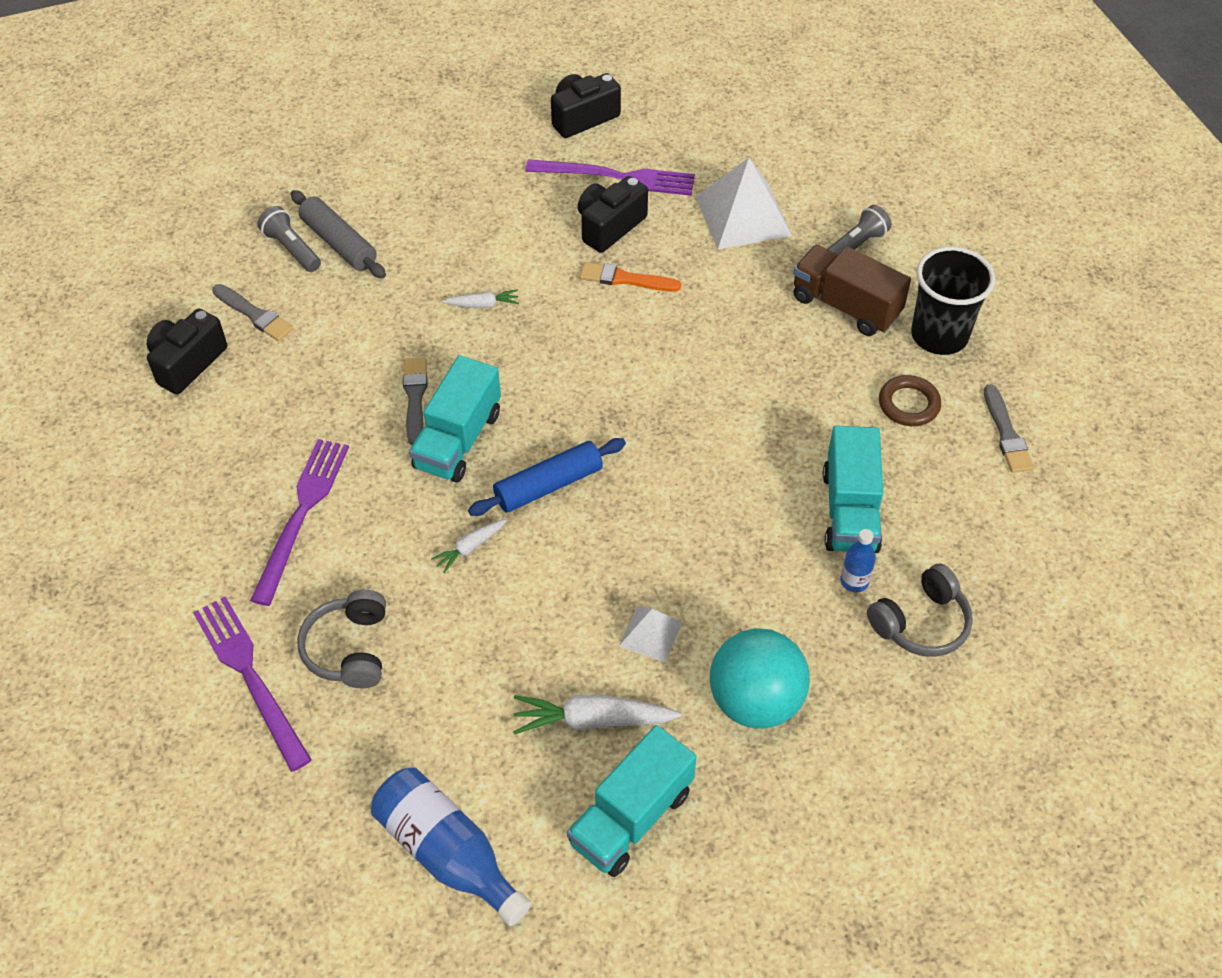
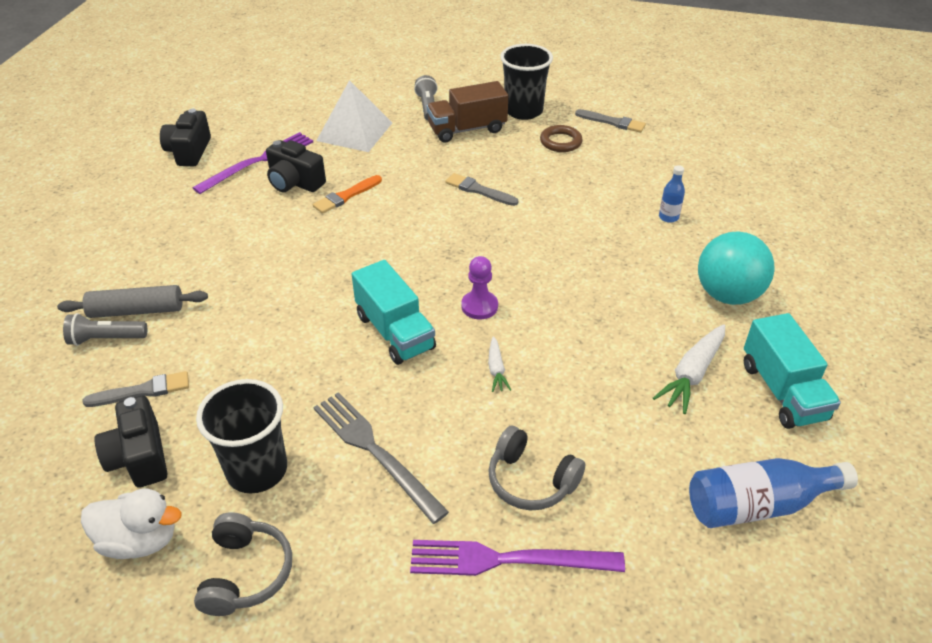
camera: 55 degrees left, 10 degrees down
purple fork [250,439,349,606] -> grey fork [313,392,449,524]
grey brush [403,358,427,445] -> grey brush moved to [445,173,518,206]
white carrot [442,289,519,308] -> none
blue rolling pin [468,438,626,516] -> purple pawn [461,256,498,320]
black camera [578,176,648,253] -> black camera turned 45 degrees counterclockwise [266,140,326,192]
white pyramid [619,607,683,662] -> none
turquoise truck [823,426,883,553] -> none
grey headphones [867,564,973,657] -> grey headphones moved to [194,512,292,616]
none -> white duck [81,489,182,559]
none -> black cup [196,379,287,494]

